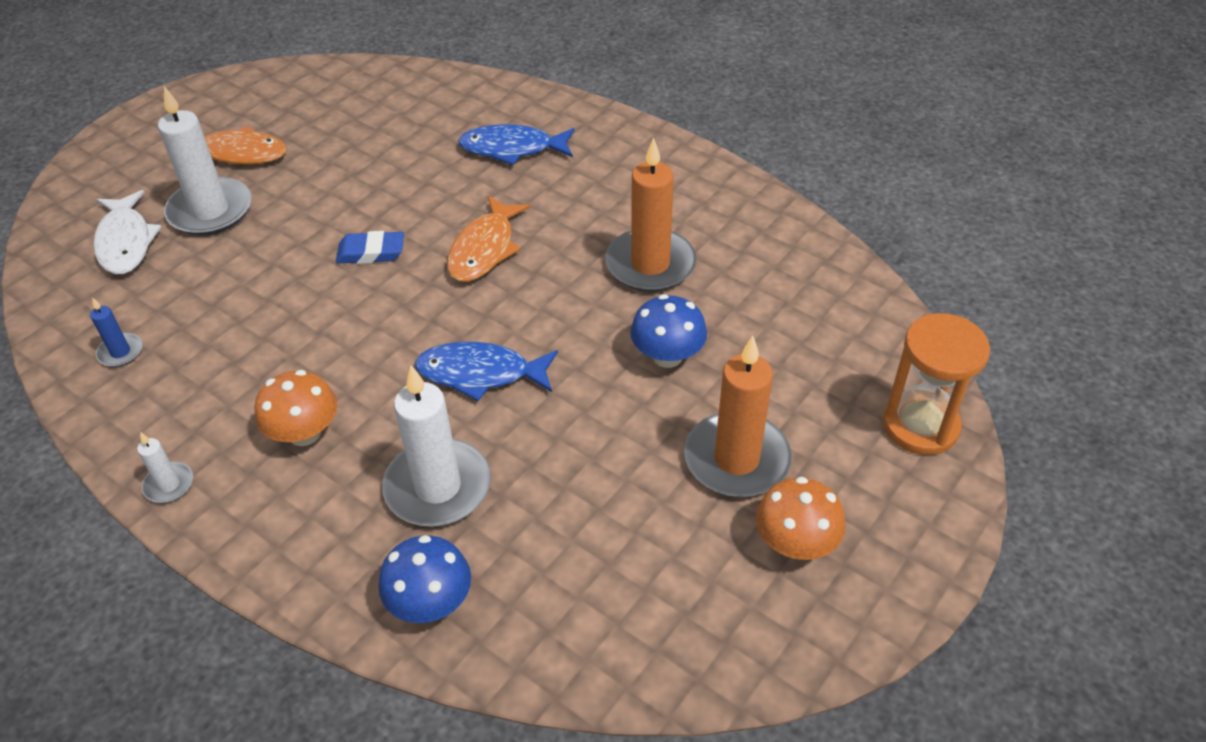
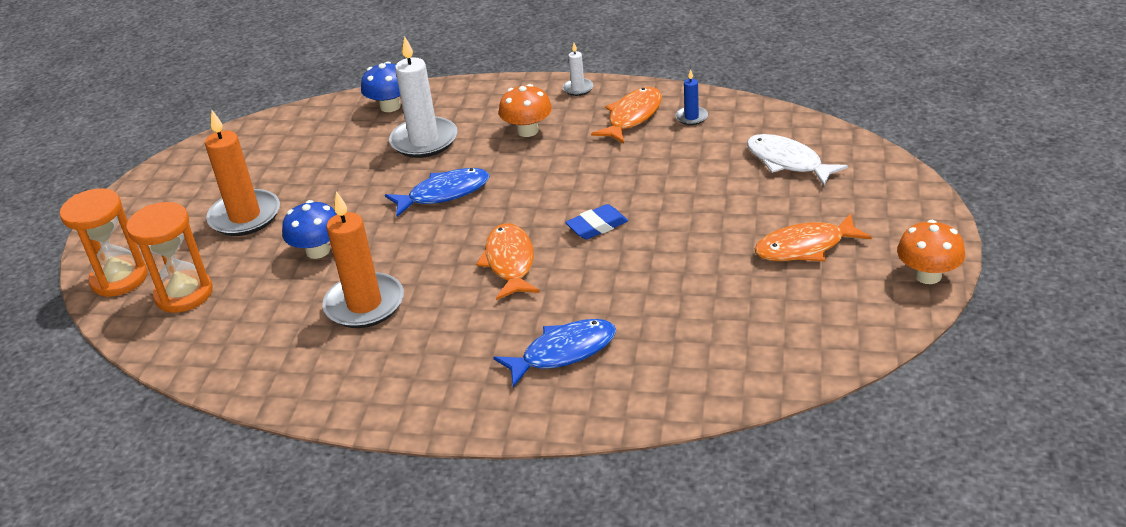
camera: 155 degrees right, 10 degrees down
white candle [158,86,252,235] -> none
orange mushroom [756,477,846,560] -> orange mushroom moved to [897,220,965,284]
none -> orange hourglass [126,202,213,313]
none -> orange fish [591,87,662,144]

